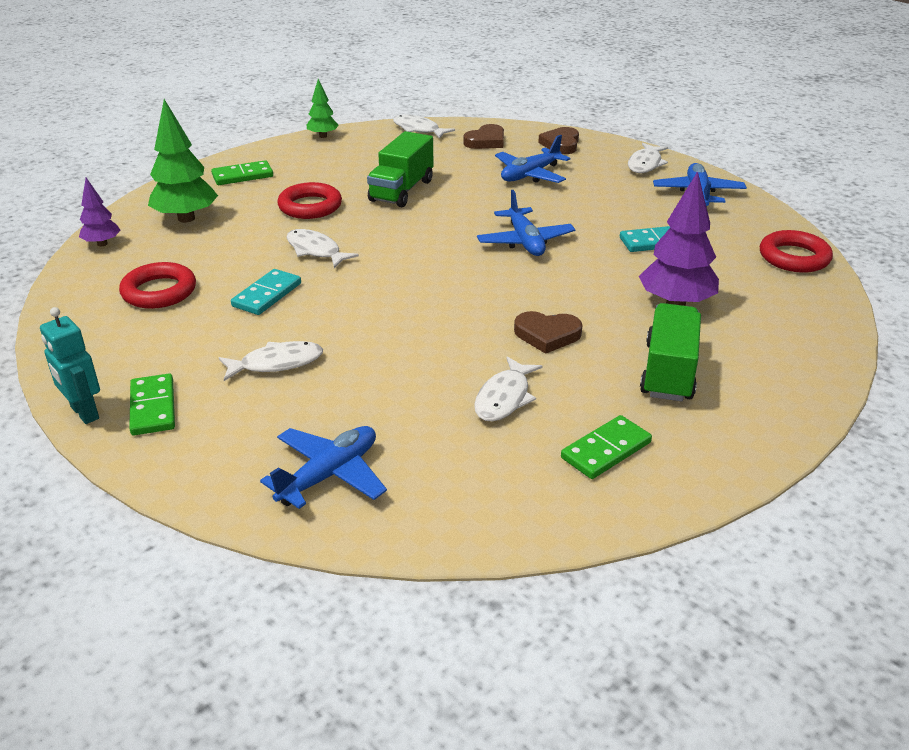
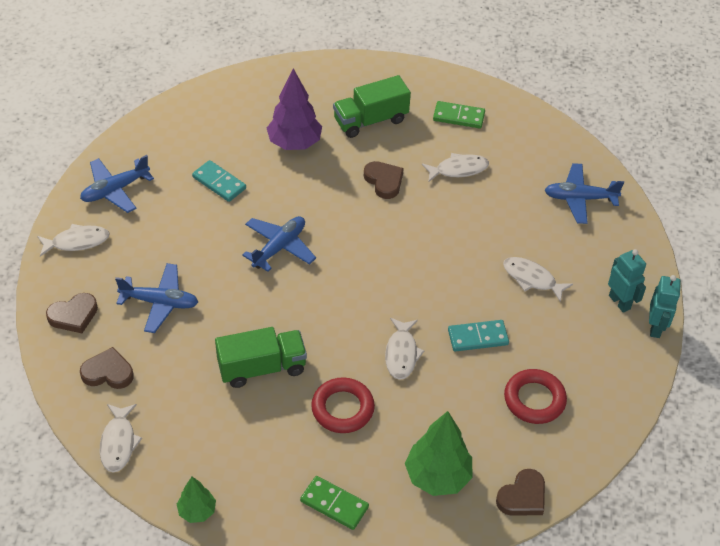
camera: 130 degrees left, 15 degrees up
purple tree [79,178,121,246] -> brown heart [496,469,545,516]
green domino [129,374,175,435] -> turquoise robot [608,249,646,313]
red ring [760,230,833,273] -> none

